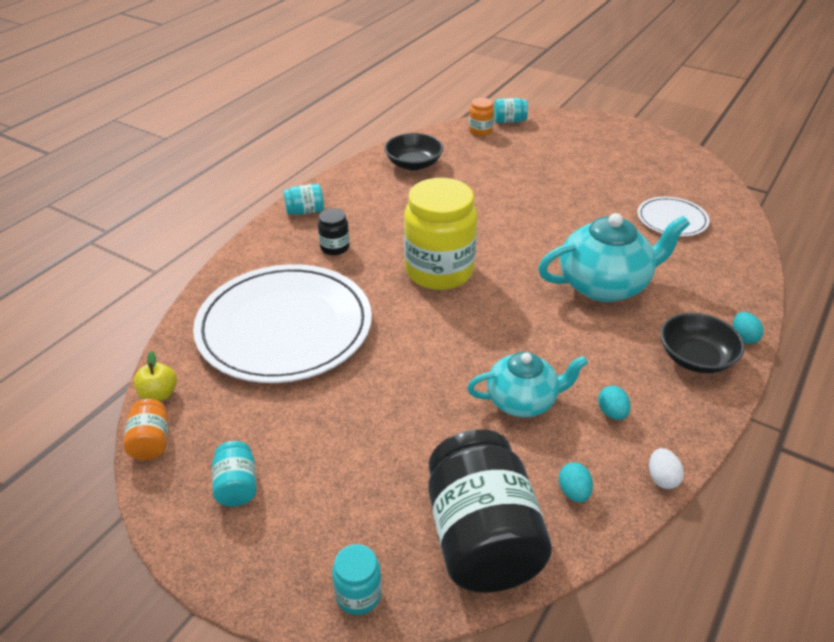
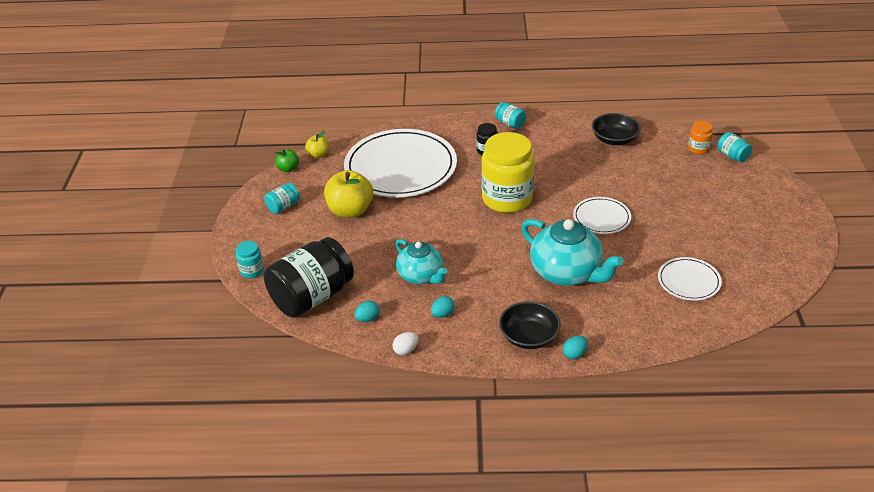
camera: 60 degrees right, 0 degrees up
orange jar [123,399,168,460] -> green apple [275,149,299,172]
none -> yellow apple [324,170,373,218]
none -> white plate [573,197,631,234]

